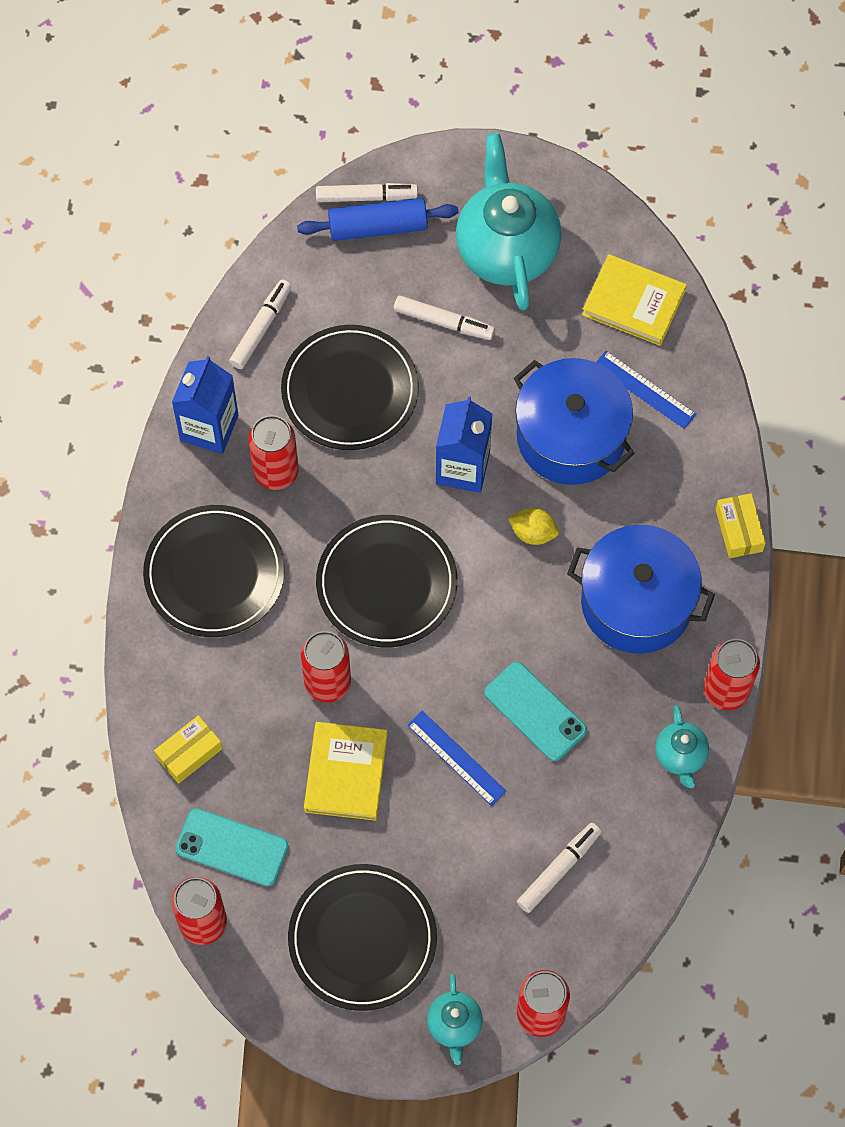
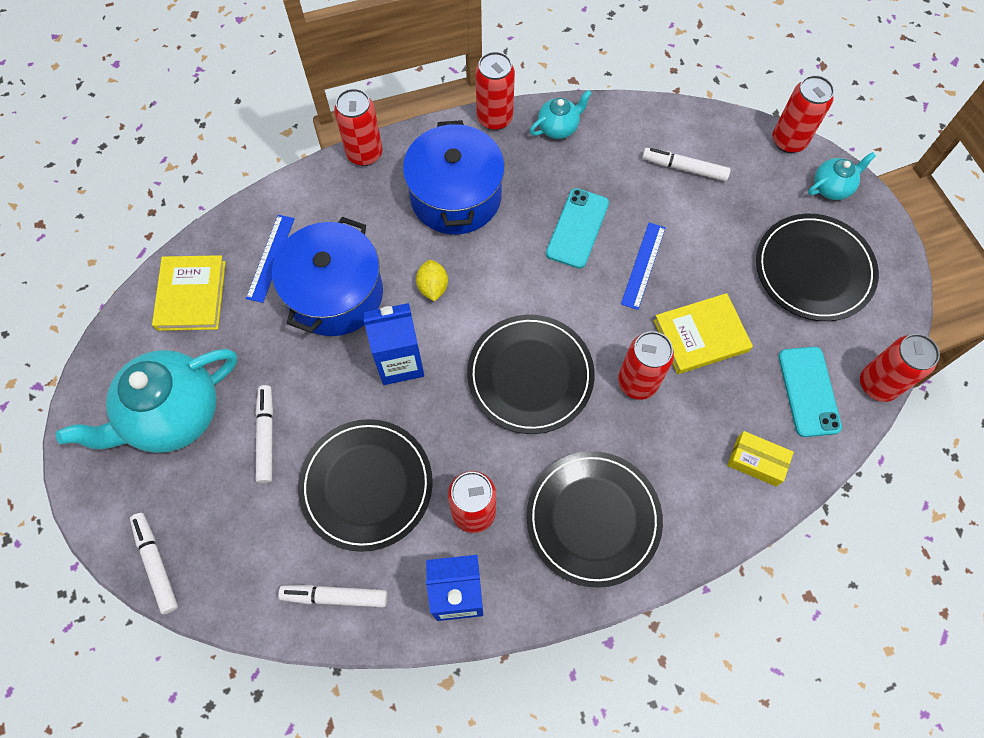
camera: 115 degrees left, 0 degrees up
blue rolling pin [297,198,458,241] -> none
yellow box [716,493,766,558] -> red can [334,88,383,166]

